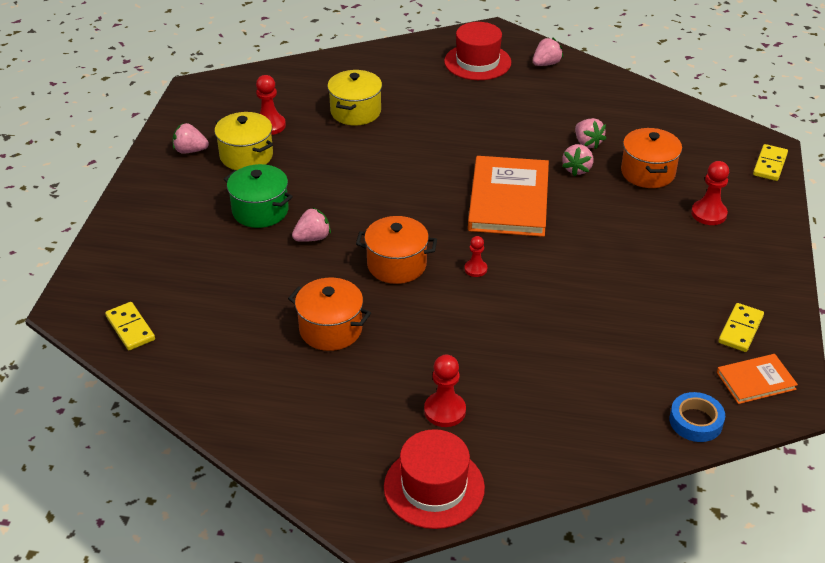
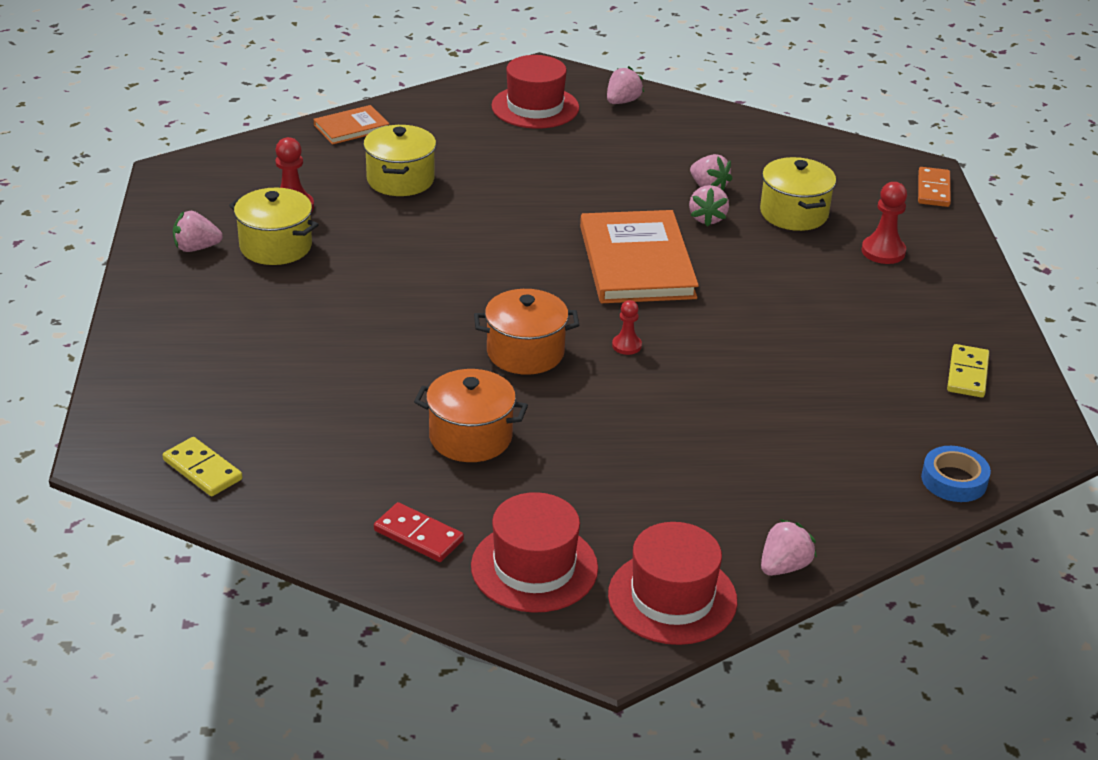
camera: 15 degrees left, 5 degrees down
green pot [224,164,293,228] -> none
pink strawberry [292,207,331,242] -> pink strawberry moved to [761,519,817,576]
red pawn [424,355,466,427] -> none
orange pot [621,128,682,188] -> yellow pot [760,157,836,231]
orange book [717,354,798,404] -> orange book moved to [314,105,389,145]
yellow domino [753,144,788,181] -> orange domino [918,167,951,207]
none -> red domino [374,502,464,562]
none -> red hat [471,492,598,613]

